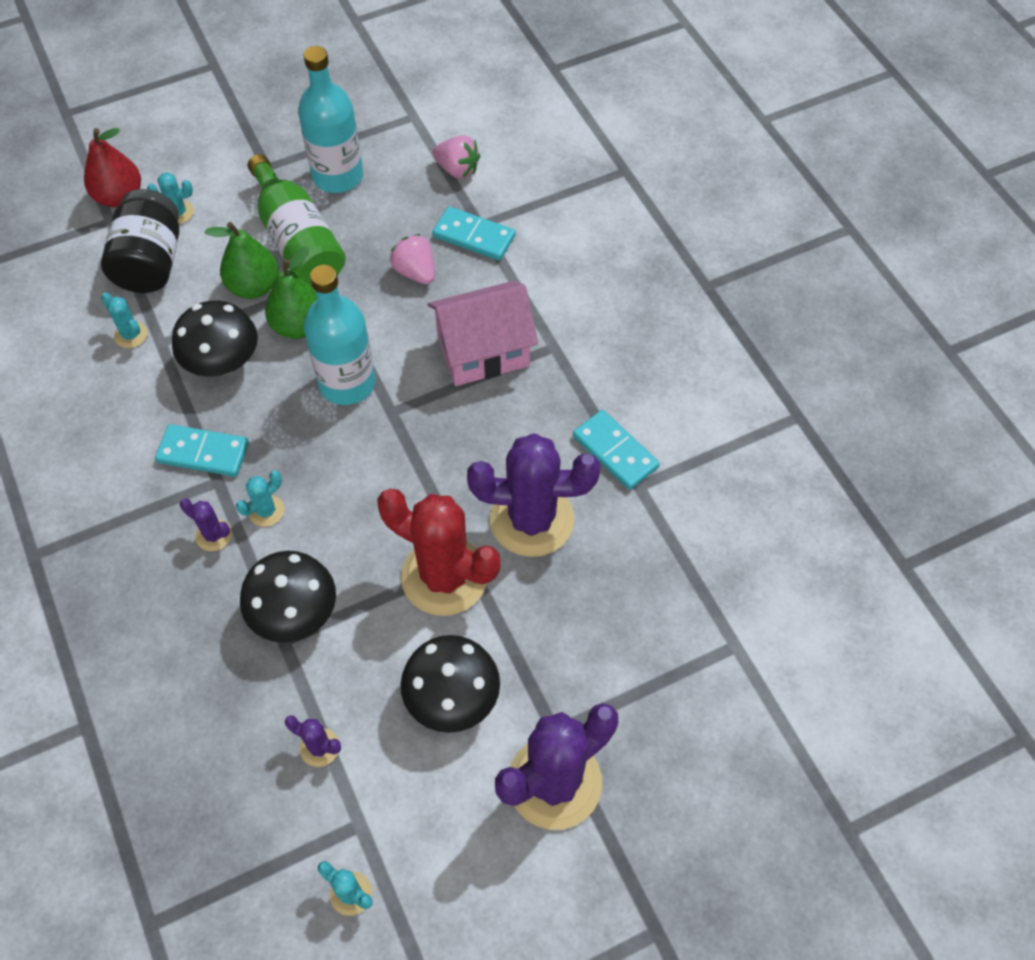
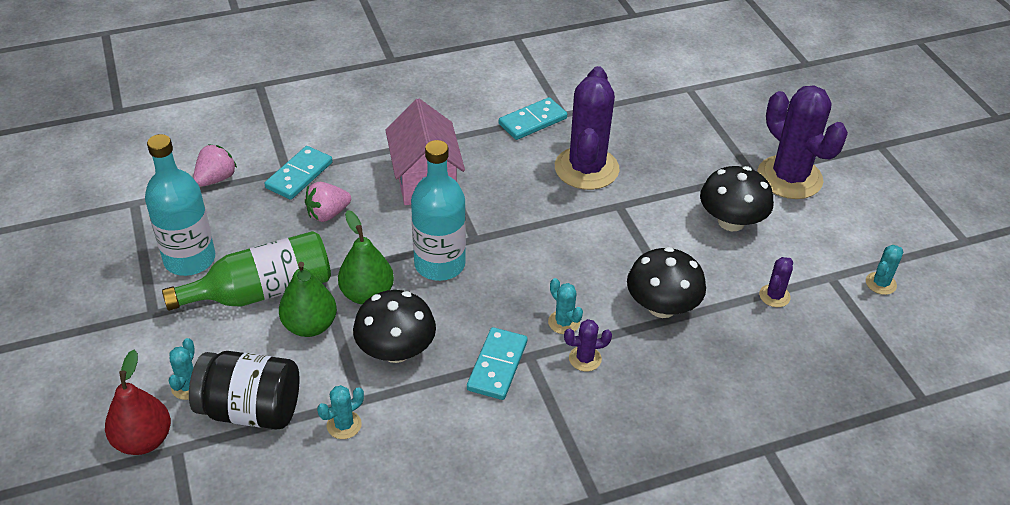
camera: 85 degrees left, 15 degrees down
purple cactus [180,498,232,551] -> purple cactus turned 45 degrees clockwise [564,319,612,371]
red cactus [377,489,500,616] -> none

